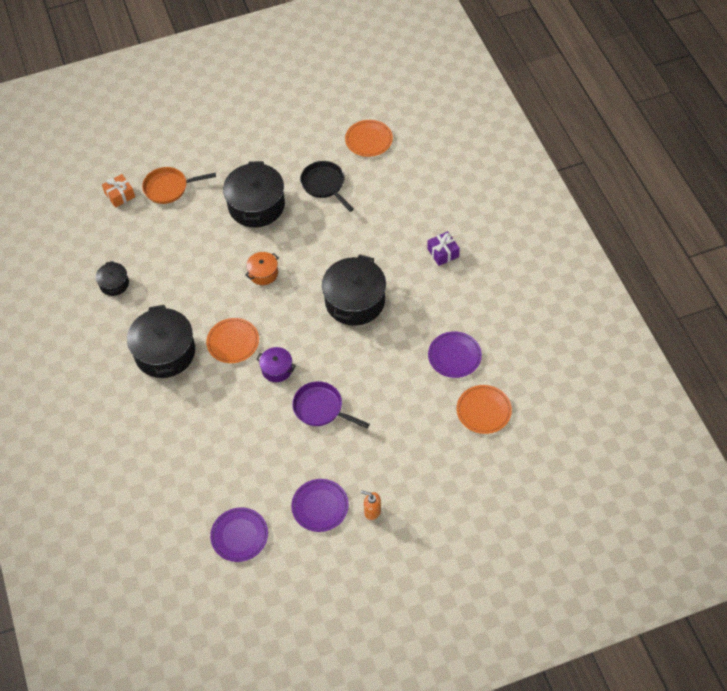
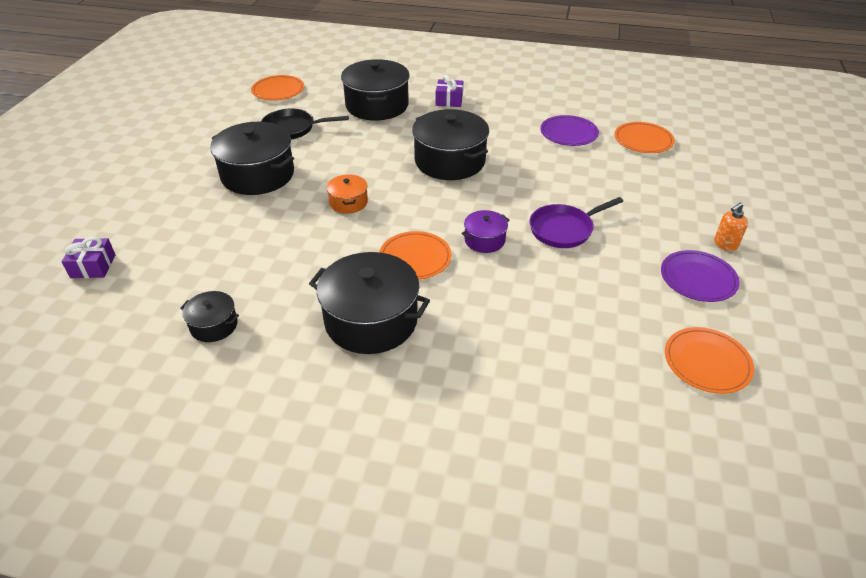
camera: 60 degrees left, 15 degrees down
orange gift [102,174,135,208] -> purple gift [62,237,115,278]
orange pan [142,167,216,204] -> none
purple plate [210,507,268,562] -> orange plate [665,327,754,394]
none -> black pot [341,59,410,120]

